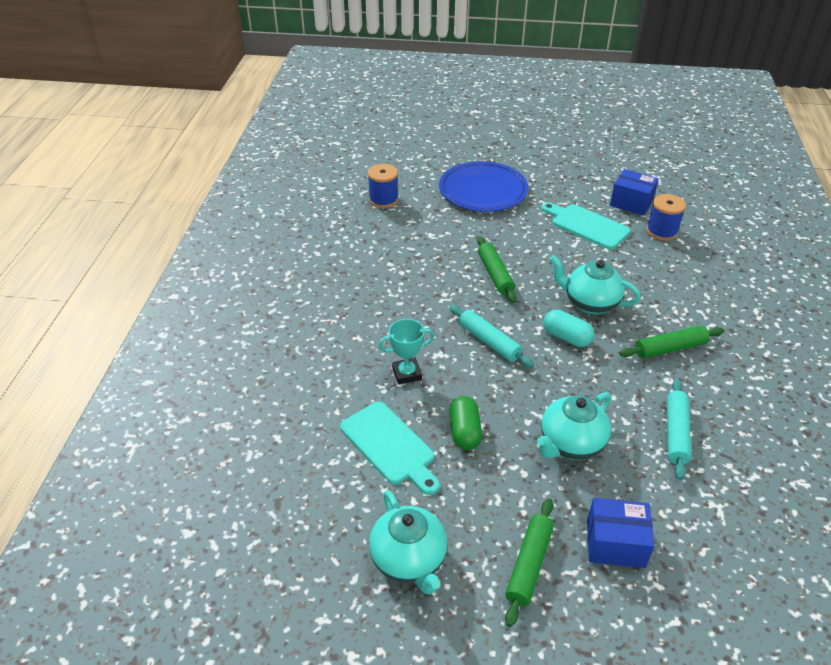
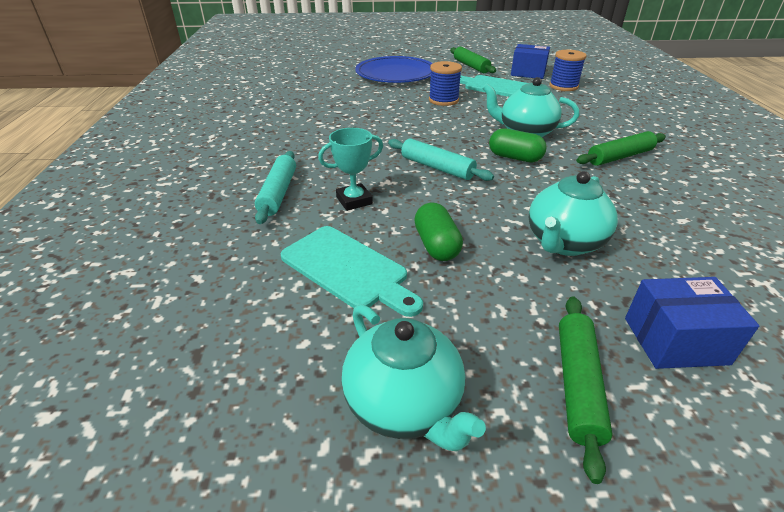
camera: 10 degrees left, 5 degrees down
blue spool [368,164,399,208] -> blue spool moved to [429,61,462,106]
green rolling pin [477,236,516,303] -> green rolling pin moved to [450,47,496,73]
turquoise capsule [543,310,594,347] -> green capsule [489,128,547,163]
turquoise rolling pin [667,379,691,480] -> turquoise rolling pin moved to [255,151,296,224]

